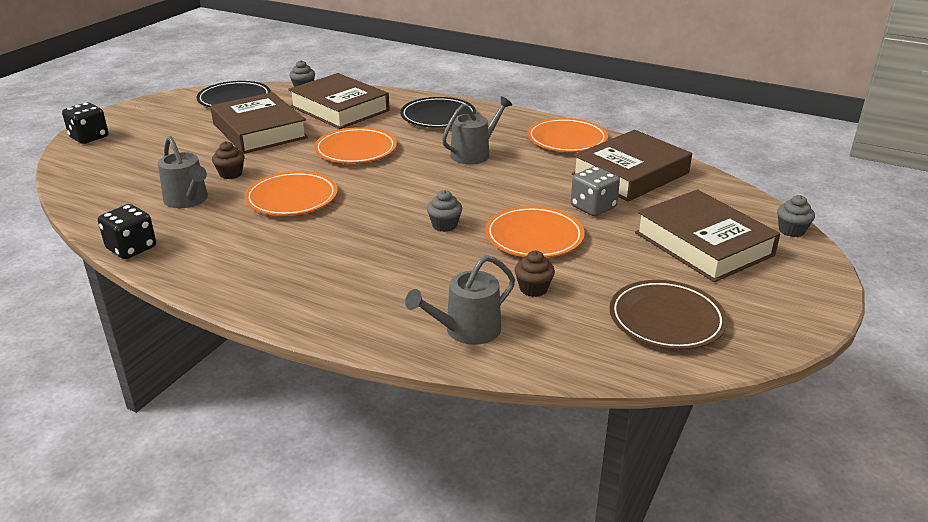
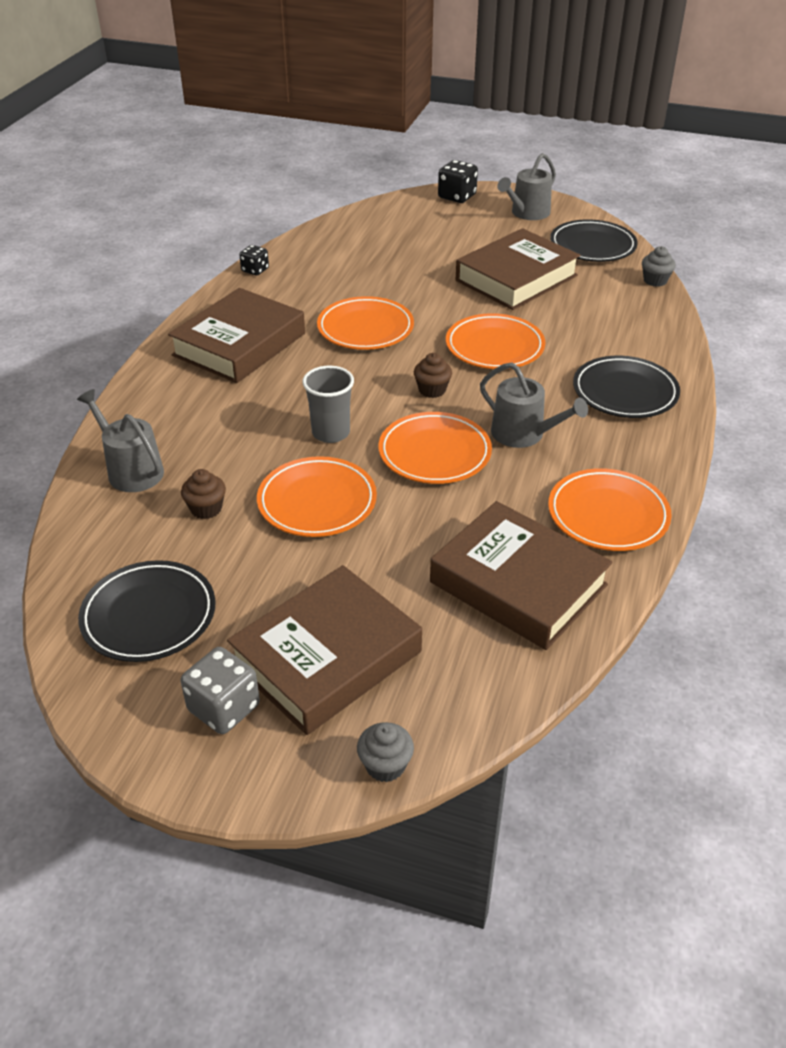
camera: 80 degrees right, 10 degrees up
black dice [98,204,156,259] -> black dice [239,245,269,276], size x0.63
grey watering can [158,136,208,208] -> grey watering can moved to [497,153,556,220]
brown cupcake [212,141,245,179] -> brown cupcake moved to [414,353,452,398]
brown book [288,73,390,129] -> brown book moved to [168,288,305,383]
grey cupcake [427,190,462,232] -> grey cup [303,366,354,443]
grey dice [571,166,620,216] -> grey dice moved to [181,647,260,734]
brown plate [609,280,727,350] -> black plate [78,560,216,662]
none -> orange plate [379,412,492,484]

